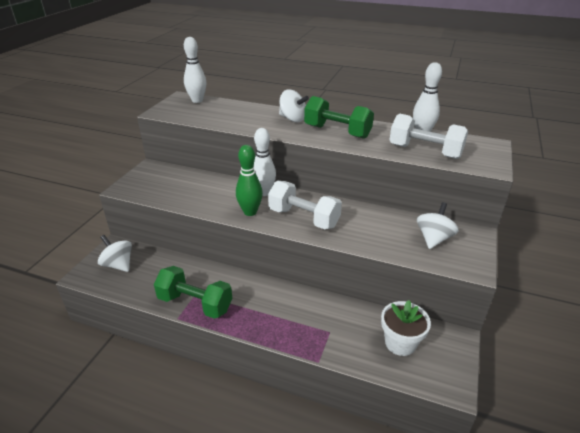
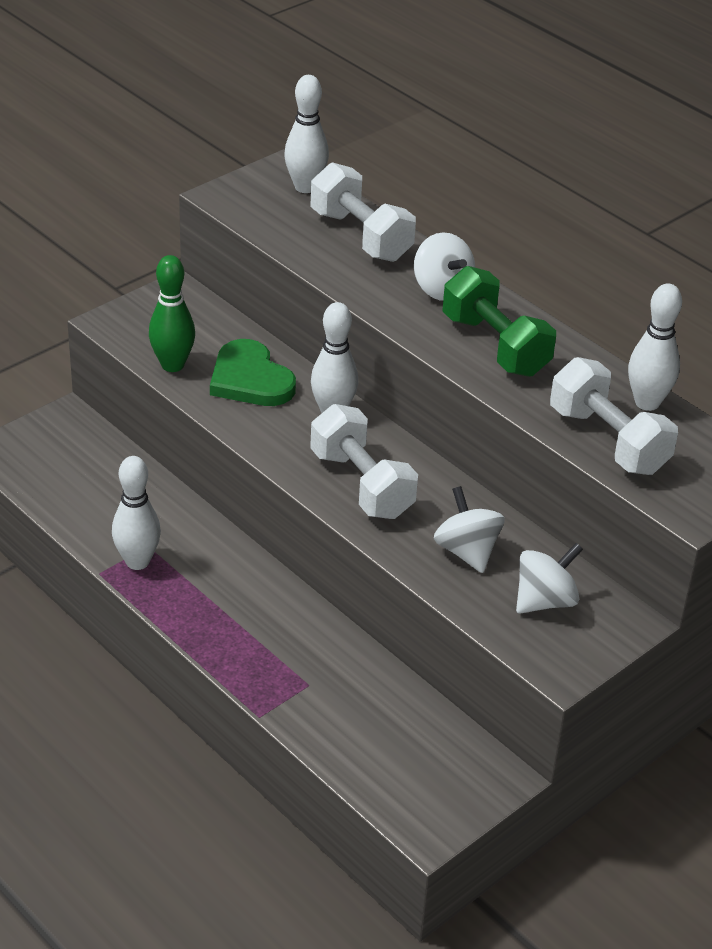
camera: 25 degrees right, 5 degrees up
white spinning top [98,235,132,272] -> white spinning top moved to [434,486,505,573]
green dumbbell [154,266,232,319] -> white bowling pin [112,456,161,570]
green bowling pin [236,145,263,216] -> green bowling pin moved to [149,255,195,372]
white flower pot [381,300,431,356] -> none
none -> green heart [210,339,296,406]
none -> white dumbbell [310,162,416,262]

